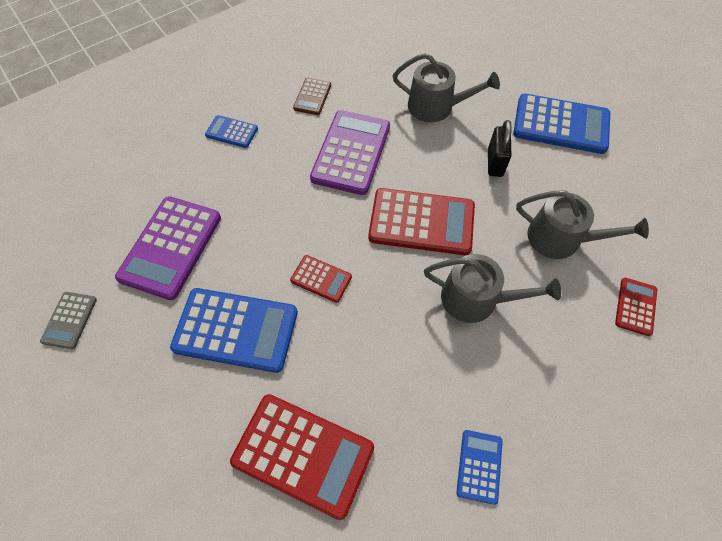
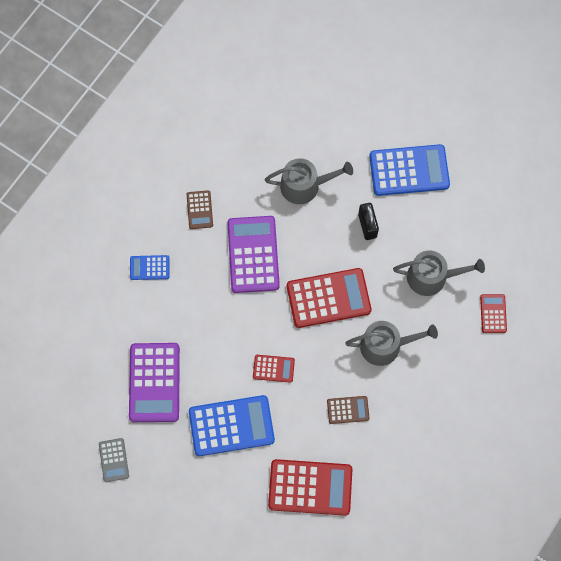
camera: 20 degrees left, 10 degrees up
blue calculator [456,430,503,505] -> none
none -> brown calculator [327,396,369,424]

